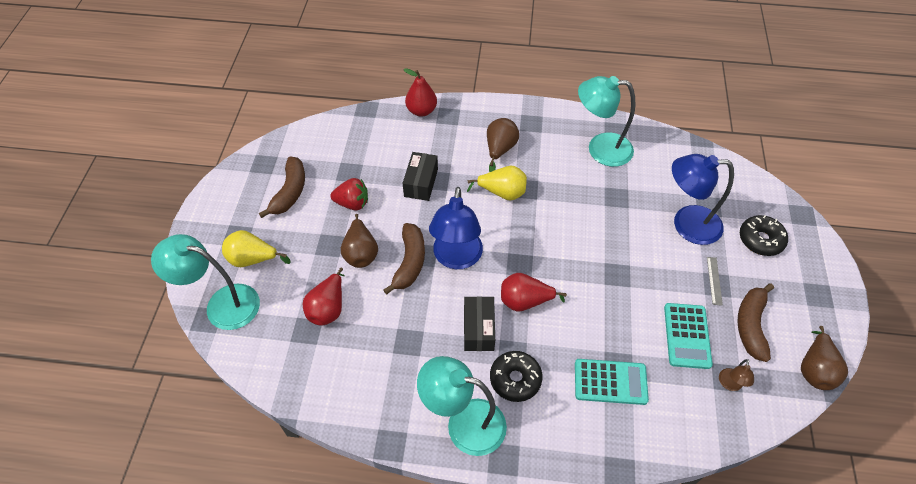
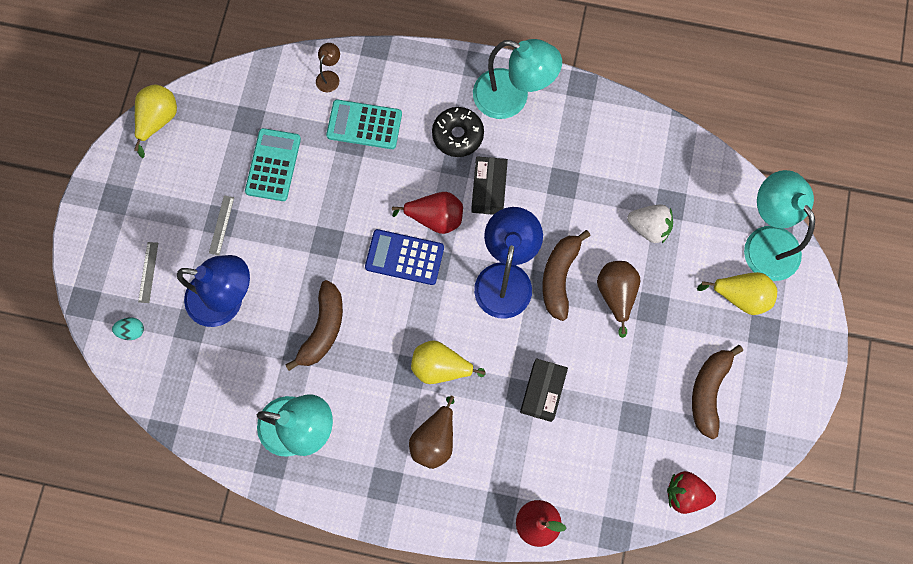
camera: 175 degrees left, 20 degrees up
turquoise lamp [151,234,260,330] -> turquoise lamp turned 135 degrees counterclockwise [744,170,815,281]
red pear [303,268,345,326] -> white strawberry [627,204,673,243]
red strawberry [330,178,368,211] -> red strawberry moved to [667,471,716,514]
brown lamp [719,359,754,391] -> brown lamp moved to [316,43,340,92]
brown banana [737,283,774,362] -> brown banana moved to [285,280,343,371]
black donut [740,215,788,256] -> grey ruler [138,242,158,303]
brown pear [801,326,848,390] -> yellow pear [134,84,177,158]
none -> turquoise egg [112,318,144,340]
none -> blue calculator [365,229,444,285]

